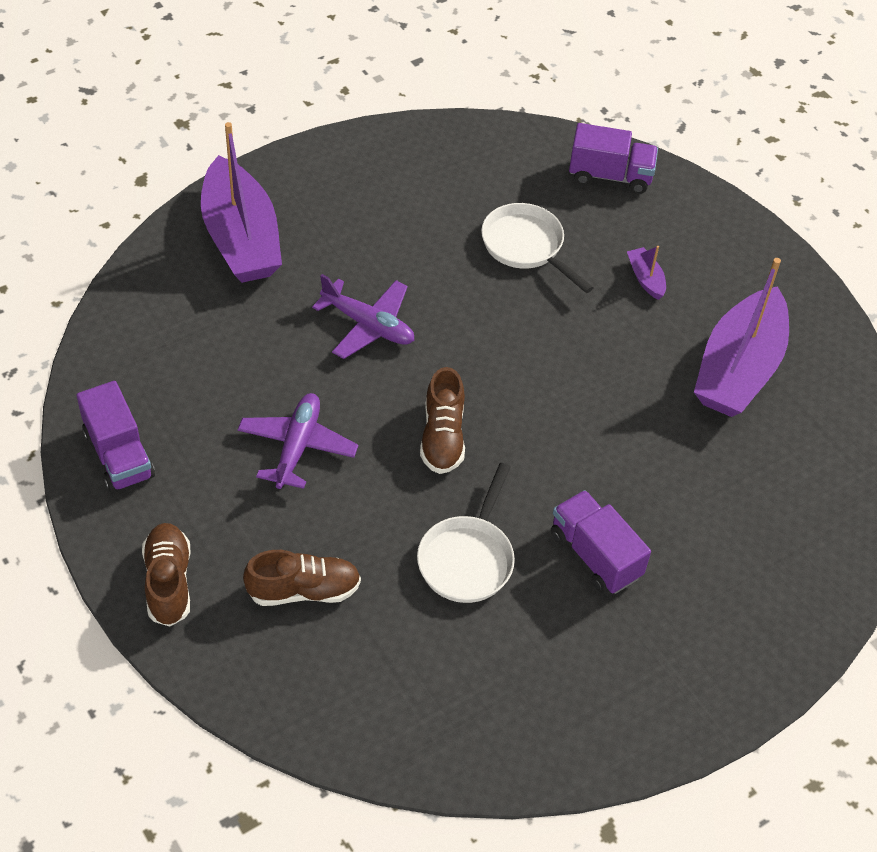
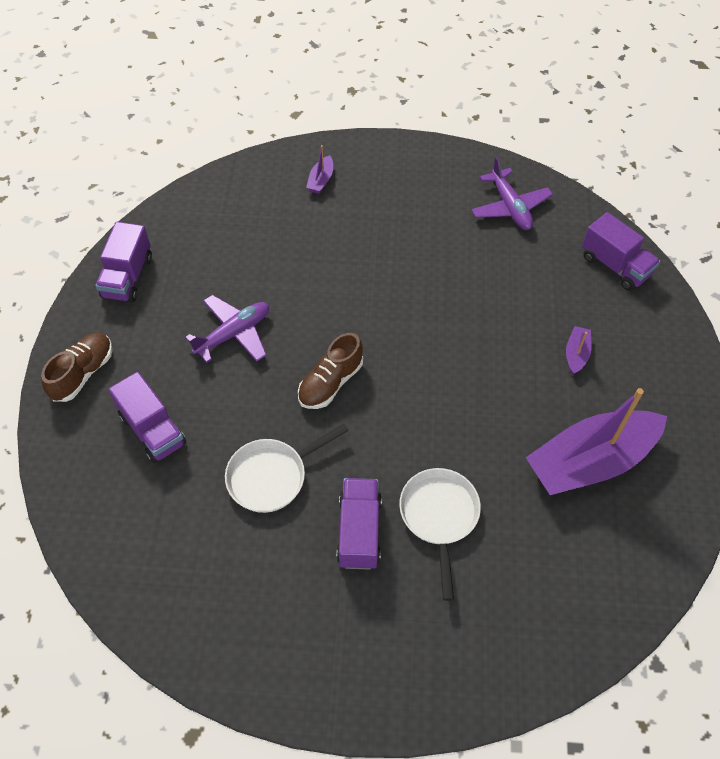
camera: 40 degrees right, 5 degrees up
purple boat [201,122,282,283] -> purple boat [306,145,333,194], size x0.40
brown shoe [243,550,361,606] -> purple truck [109,372,187,463]
purple plane [312,274,414,359] -> purple plane moved to [471,157,553,230]
white pan [481,203,594,293] -> white pan moved to [399,468,481,601]

